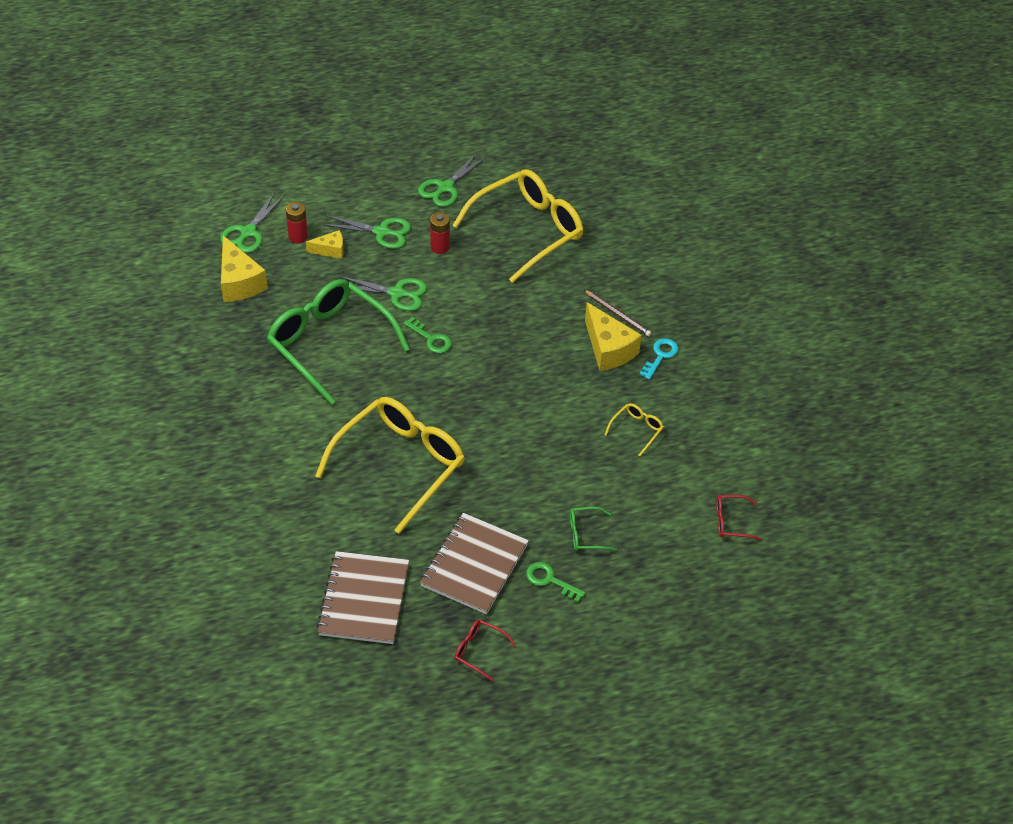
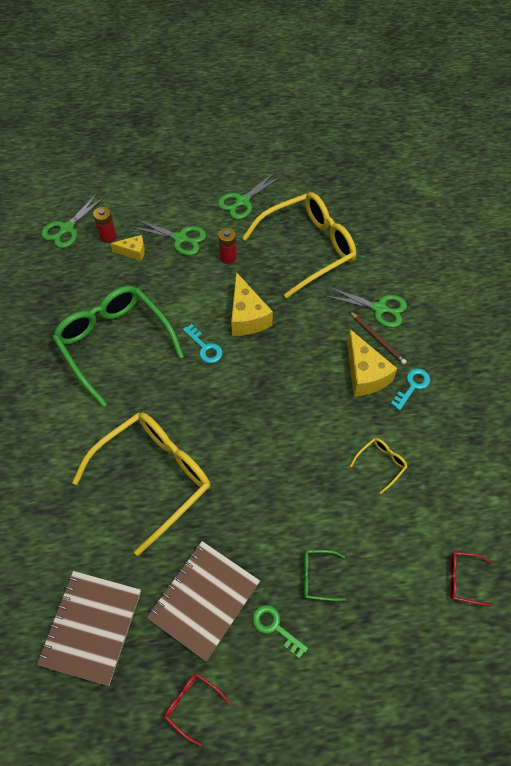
camera: 10 degrees right, 10 degrees up
yellow cheese [221,235,268,302] -> yellow cheese moved to [231,272,273,336]
green scissors [339,276,427,311] -> green scissors moved to [325,287,407,328]
green key [404,317,452,353] -> turquoise key [183,324,223,363]

